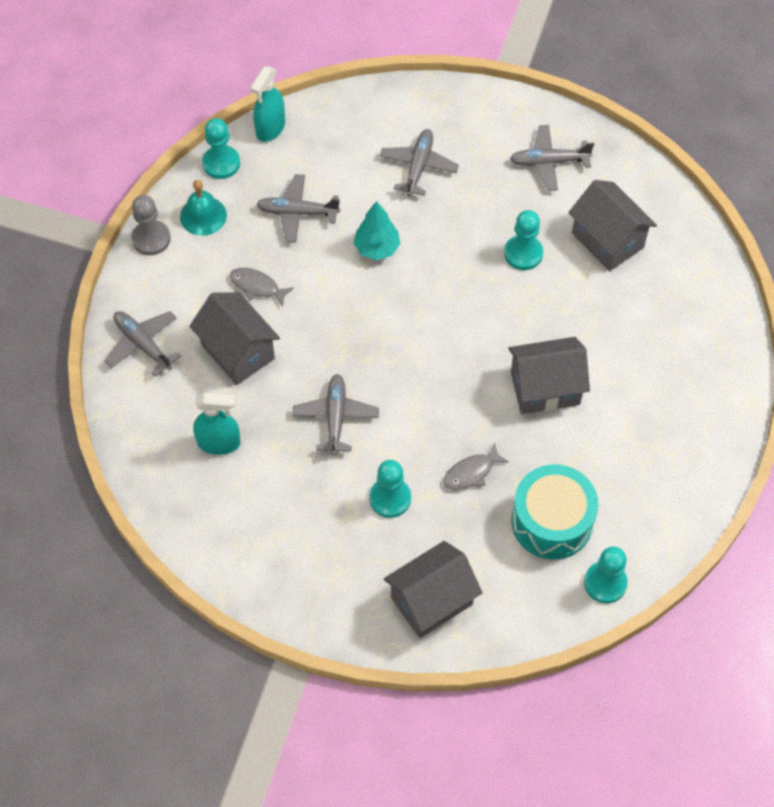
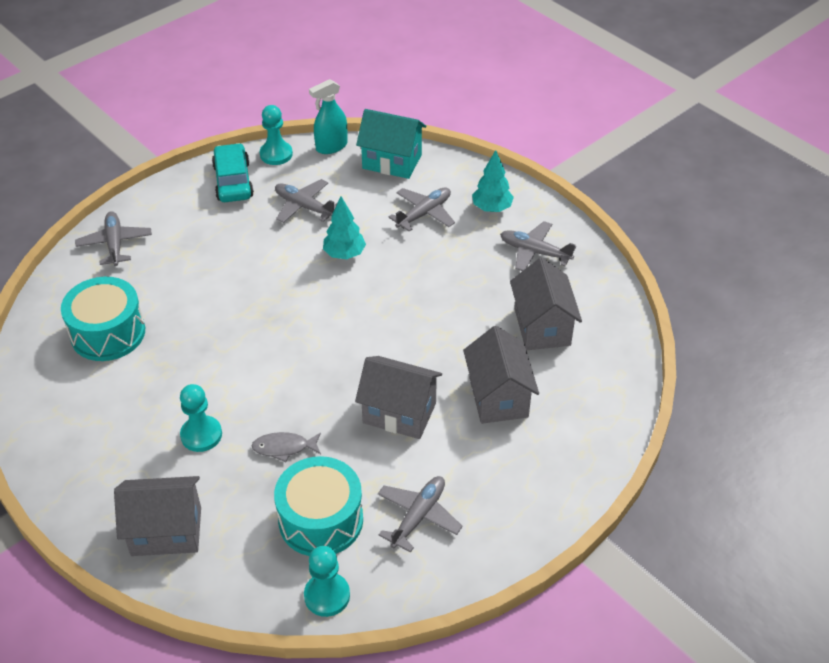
camera: 30 degrees right, 15 degrees down
grey pawn [132,195,171,255] -> none
turquoise bell [180,180,227,236] -> turquoise car [212,143,254,202]
grey house [189,292,280,385] -> grey house moved to [463,326,539,424]
turquoise spray bottle [193,393,241,455] -> turquoise drum [61,277,145,361]
grey fish [230,268,294,307] -> none
grey plane [292,374,379,455] -> grey plane moved to [378,476,463,553]
turquoise pawn [504,210,543,270] -> none
none -> turquoise house [356,109,427,179]
none -> turquoise tree [472,150,514,212]

